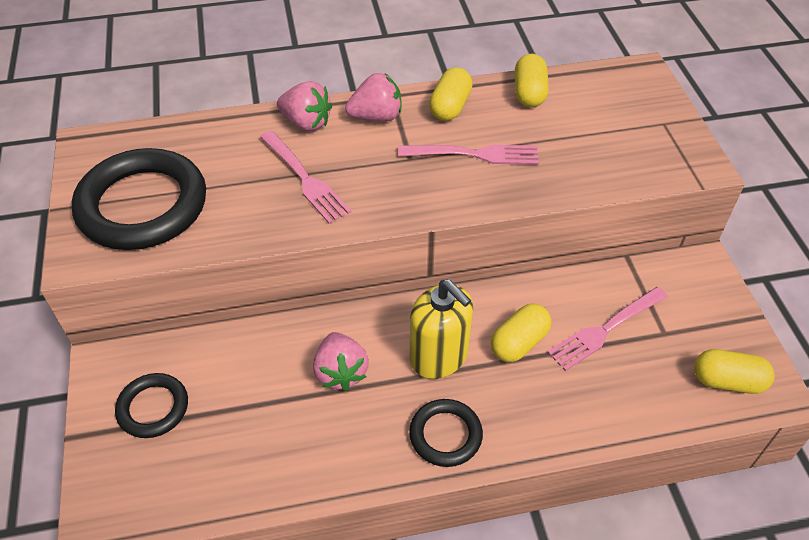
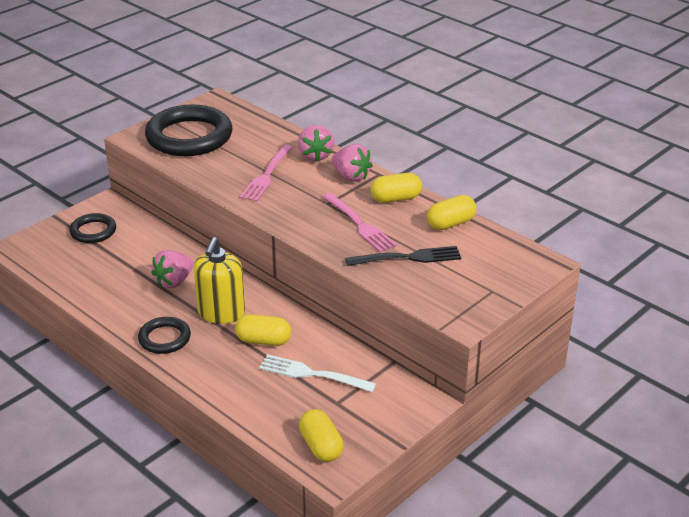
camera: 55 degrees right, 15 degrees down
pink fork [548,287,668,371] -> white fork [259,354,376,392]
none -> black fork [345,246,461,266]

